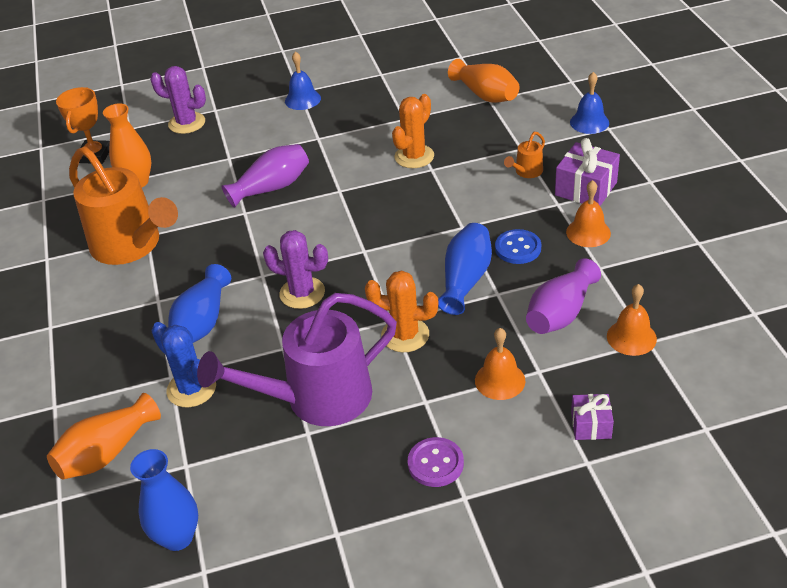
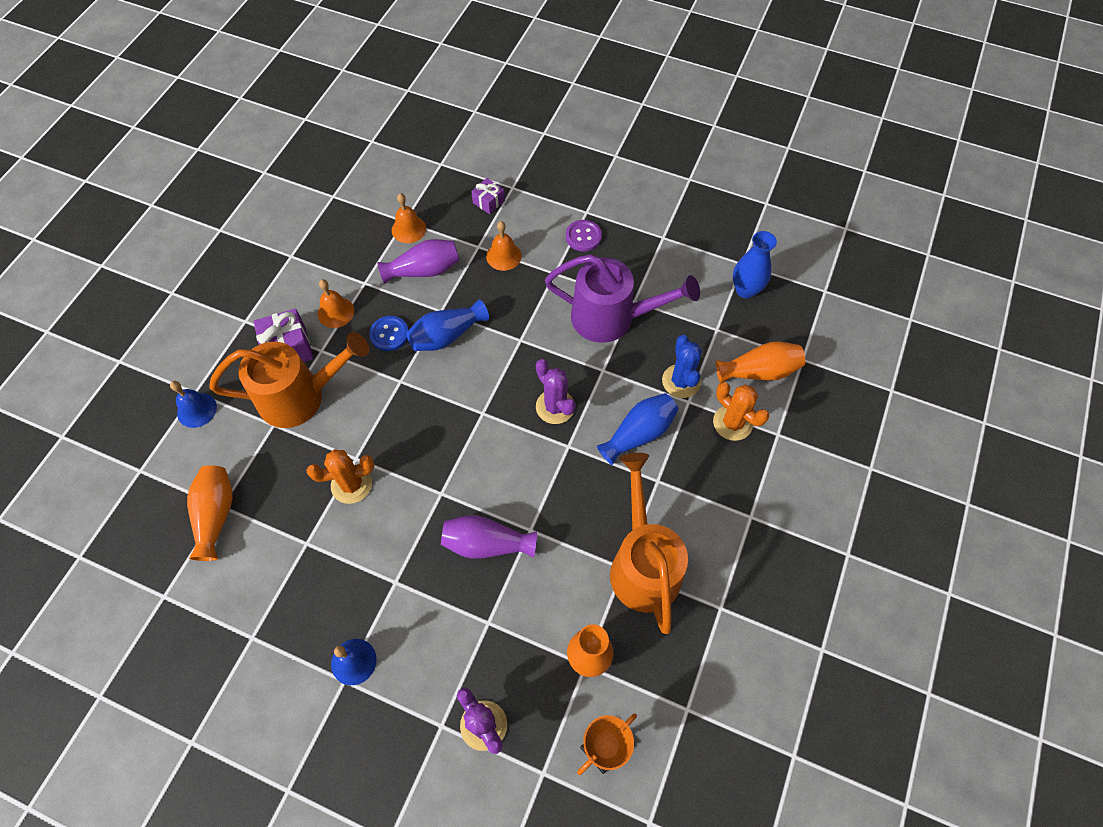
camera: 145 degrees left, 20 degrees up
orange cactus [365,271,438,352] -> orange cactus moved to [713,382,769,441]
orange watering can [504,132,545,178] -> orange watering can [209,332,369,428], size x2.47

